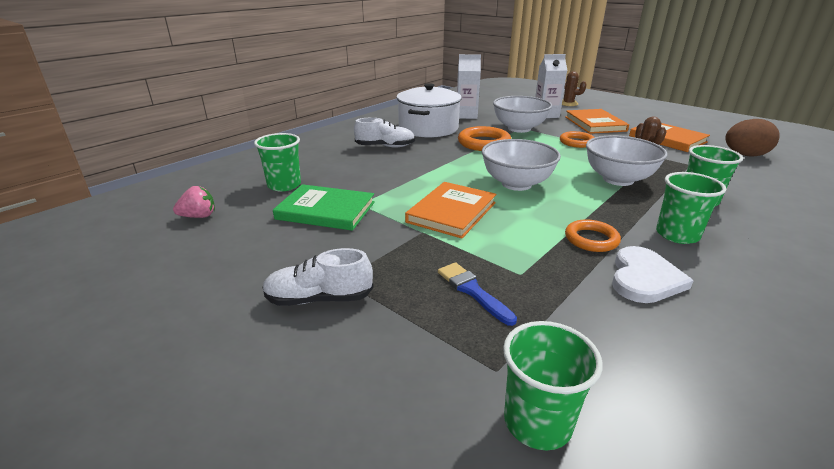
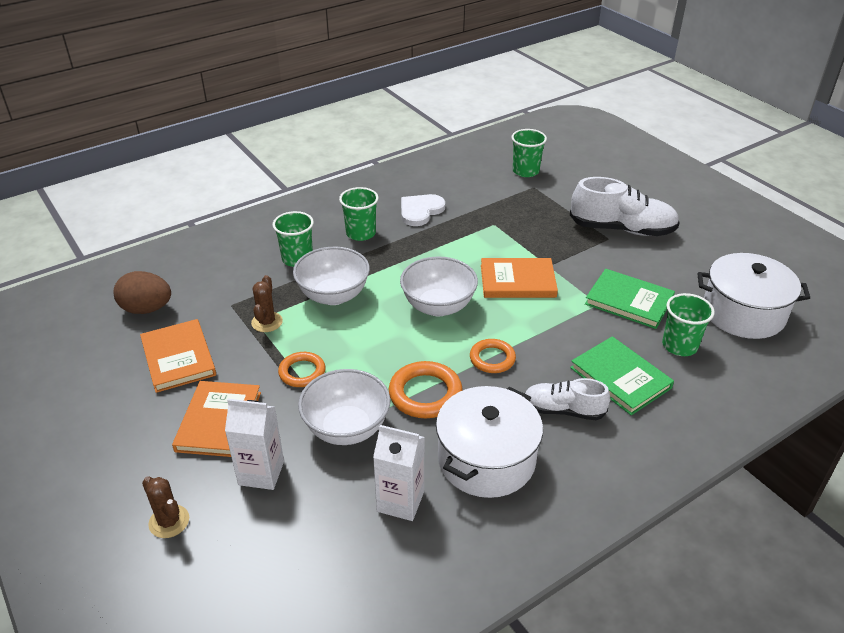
camera: 165 degrees left, 10 degrees up
pink strawberry [173,186,215,218] -> white pot [698,253,810,339]
white shoe [263,248,373,306] -> white shoe [570,177,680,236], size x1.64
orange book [405,182,496,239] -> orange book turned 45 degrees clockwise [481,258,558,298]
blue brush [438,262,517,326] -> none
orange ring [565,219,621,252] -> orange ring moved to [470,339,516,373]
none -> green book [570,336,674,415]

